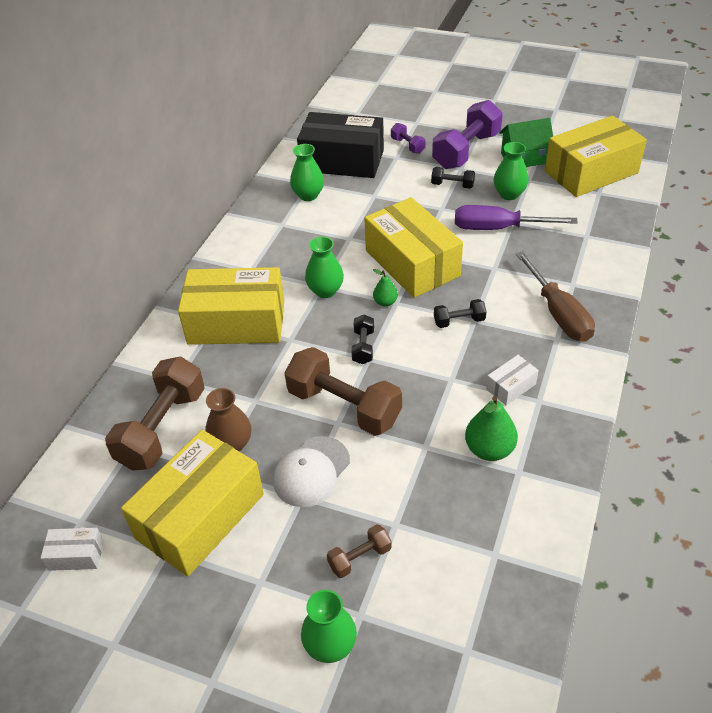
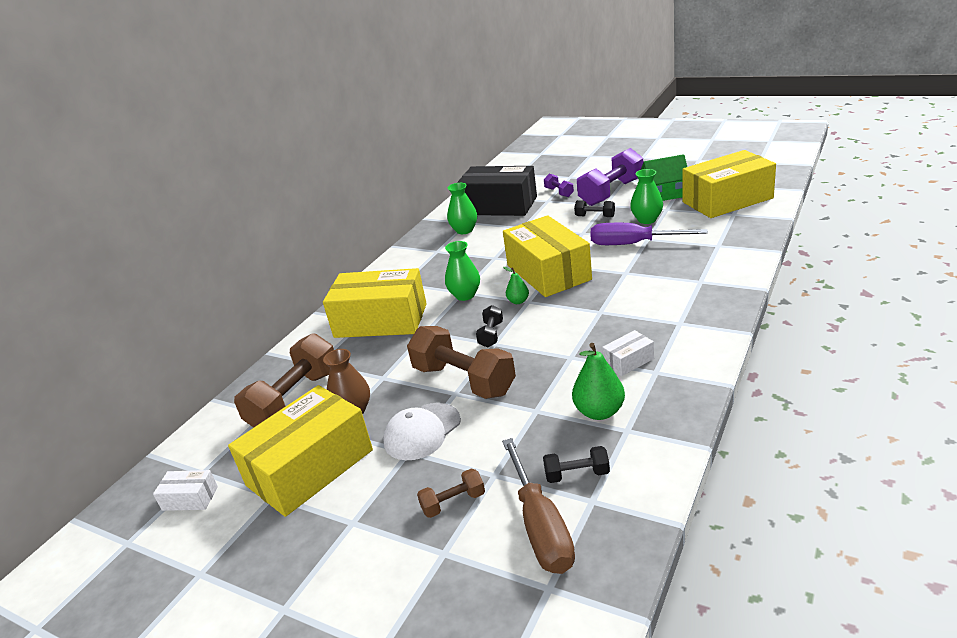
camera: 10 degrees right, 15 degrees down
green vase [301,590,357,663] -> none
black dumbbell [434,299,486,328] -> black dumbbell moved to [543,446,610,483]
brown screwdriver [516,251,595,342] -> brown screwdriver moved to [502,438,575,574]

